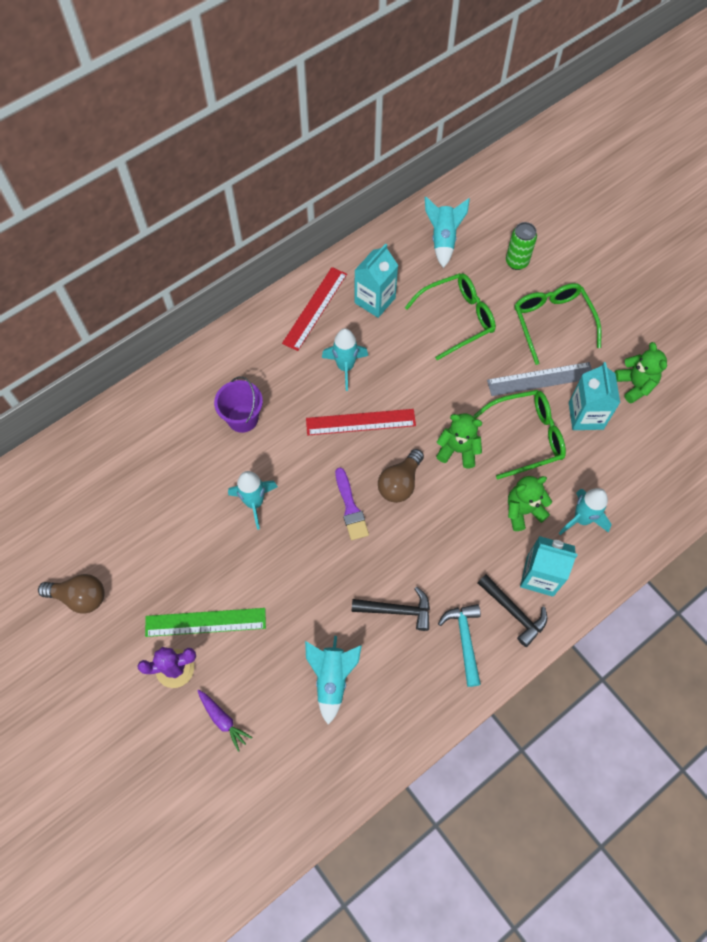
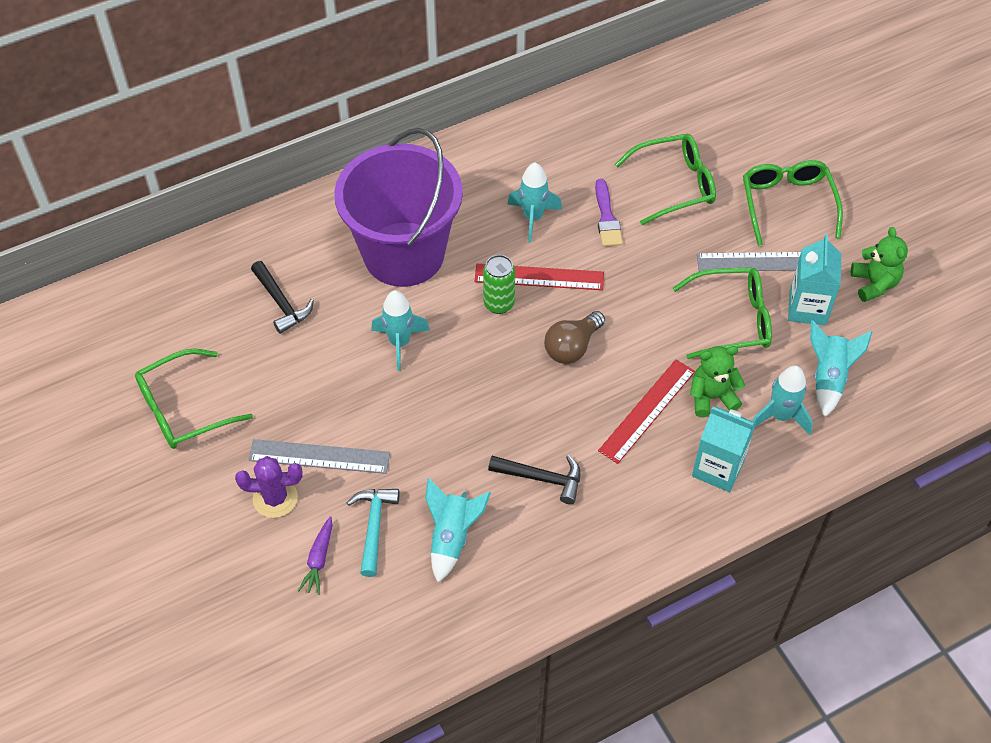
camera: 10 degrees right, 10 degrees down
brown light bulb [38,574,105,614] -> green glasses [135,349,253,449]
green ruler [145,608,266,637] -> grey ruler [248,439,390,474]
purple carrot [197,690,253,752] -> purple carrot turned 45 degrees clockwise [298,516,333,595]
purple bucket [214,376,263,433] -> purple bucket [334,128,463,287], size x2.23
red ruler [282,267,347,351] -> red ruler moved to [598,359,695,464]
purple brush [335,467,369,540] -> purple brush moved to [595,179,623,247]
turquoise carton [354,244,398,318] -> none
turquoise rocket [425,197,470,268] -> turquoise rocket moved to [810,320,872,417]
green teddy bear [436,413,482,468] -> none
turquoise hammer [438,604,481,687] -> turquoise hammer moved to [347,489,399,577]
black hammer [478,575,547,647] -> black hammer moved to [251,261,314,334]
green can [506,222,537,270] -> green can moved to [483,255,515,314]

